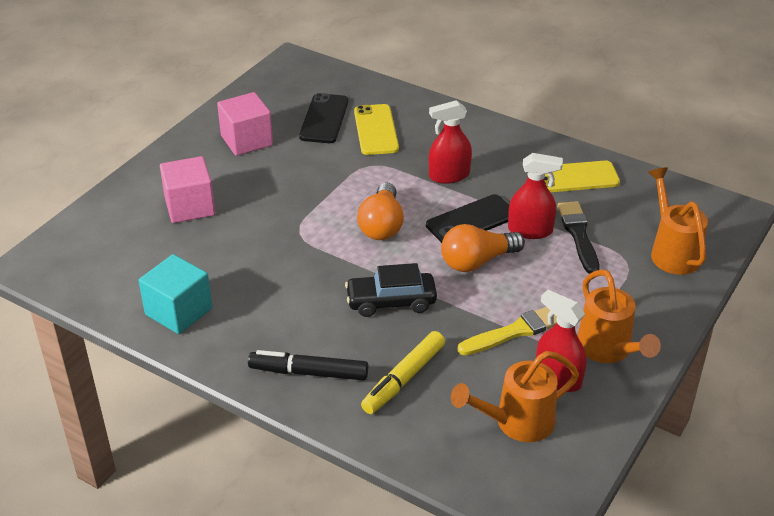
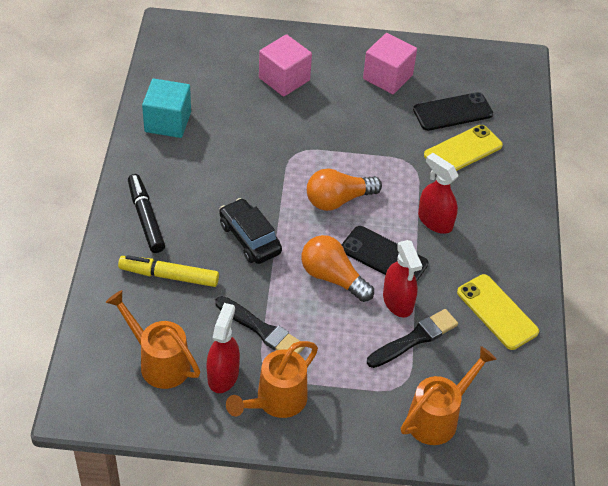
camera: 60 degrees right, 10 degrees up
yellow brush [457,307,557,356] -> black brush [216,296,305,354]

